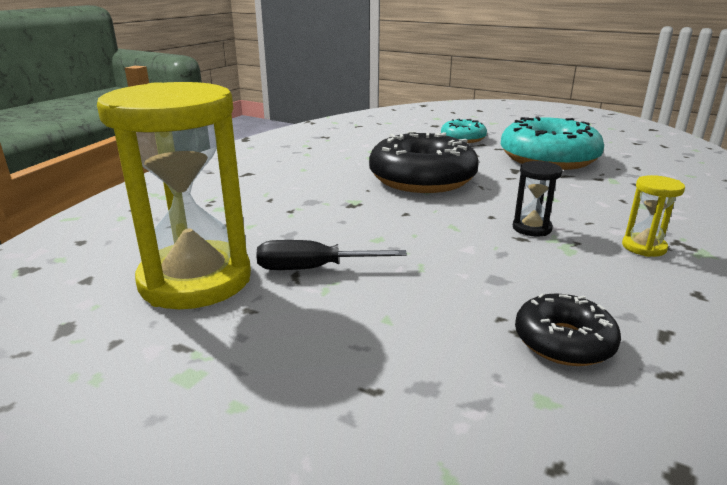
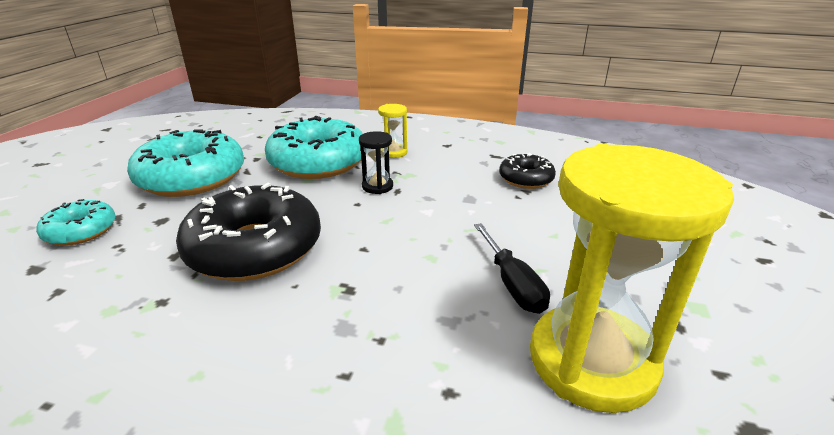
camera: 105 degrees left, 5 degrees up
none -> turquoise donut [265,116,363,179]

